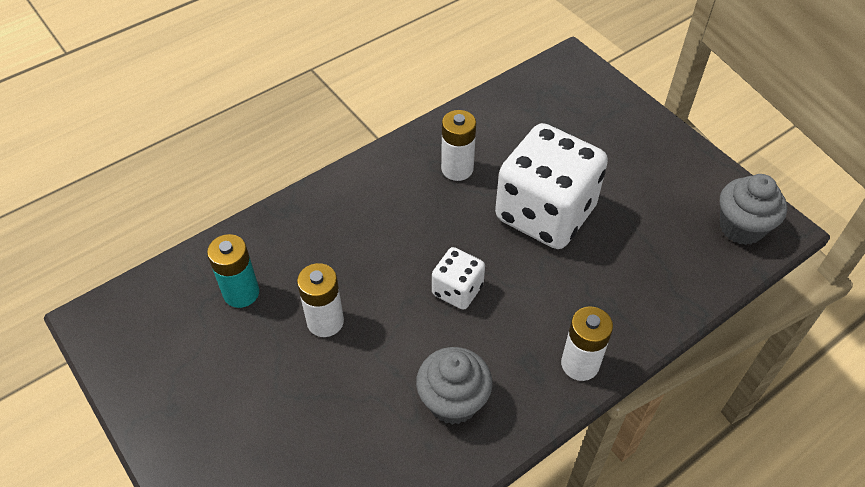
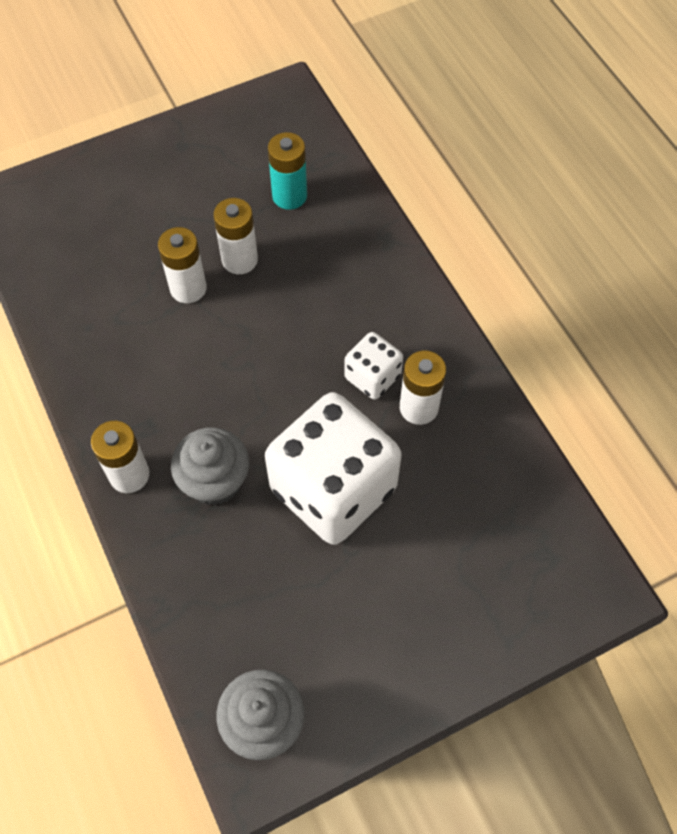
camera: 100 degrees right, 10 degrees up
grey cupcake [416,347,492,425] -> grey cupcake moved to [171,427,249,506]
white dice [432,247,485,310] -> white dice moved to [344,332,403,400]
none -> white battery [158,227,207,303]

